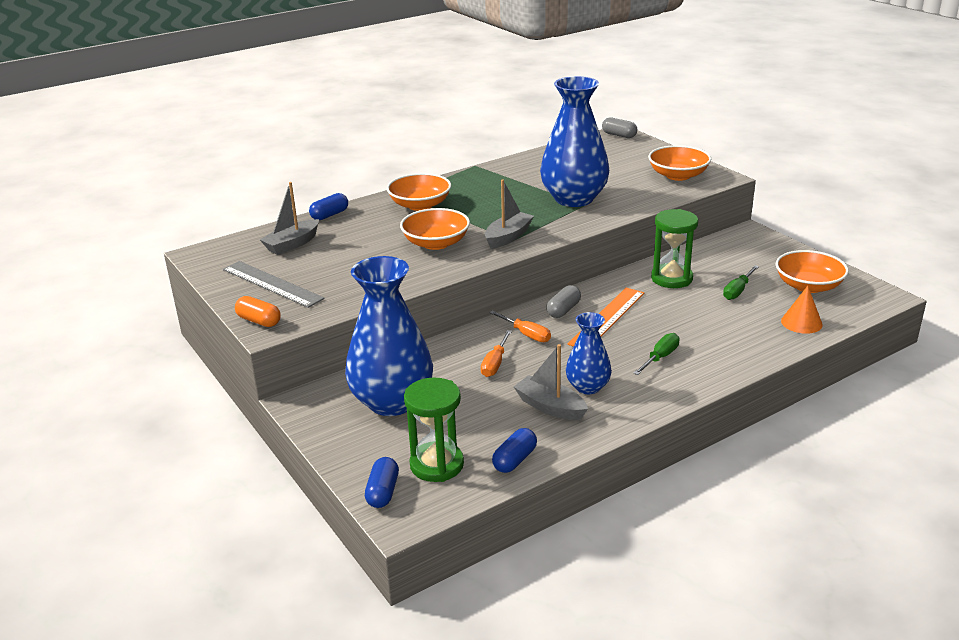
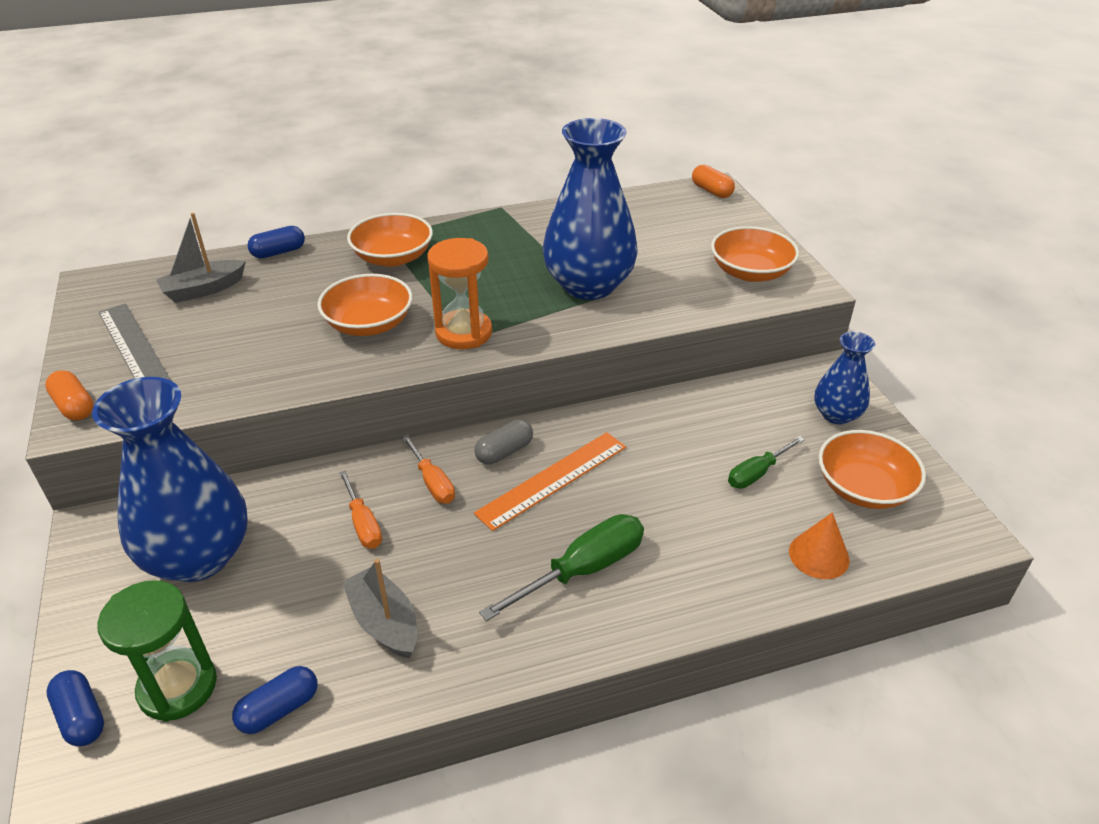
camera: 15 degrees right, 10 degrees up
blue capsule [365,457,399,508] -> blue capsule turned 60 degrees counterclockwise [46,670,104,746]
orange screwdriver [481,330,512,377] -> orange screwdriver turned 60 degrees counterclockwise [339,471,382,549]
grey boat [485,180,534,249] -> orange hourglass [427,238,492,349]
blue vase [566,312,612,394] -> blue vase moved to [814,332,875,425]
grey capsule [602,117,637,138] -> orange capsule [692,165,735,198]
green screwdriver [633,333,679,375] -> green screwdriver [479,514,644,621], size x1.64
green hourglass [651,209,698,288] -> none

